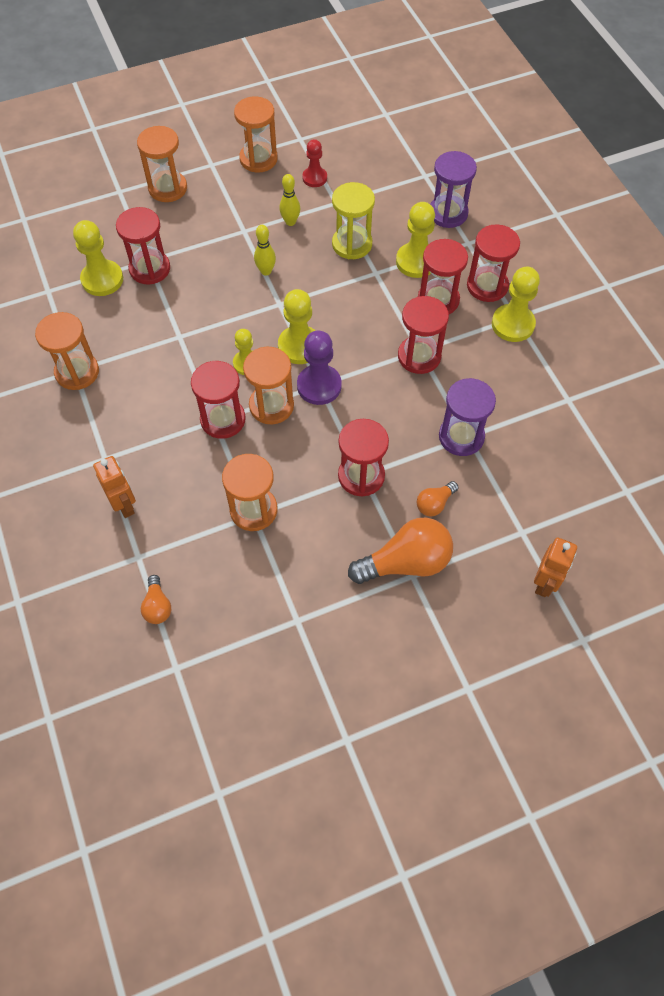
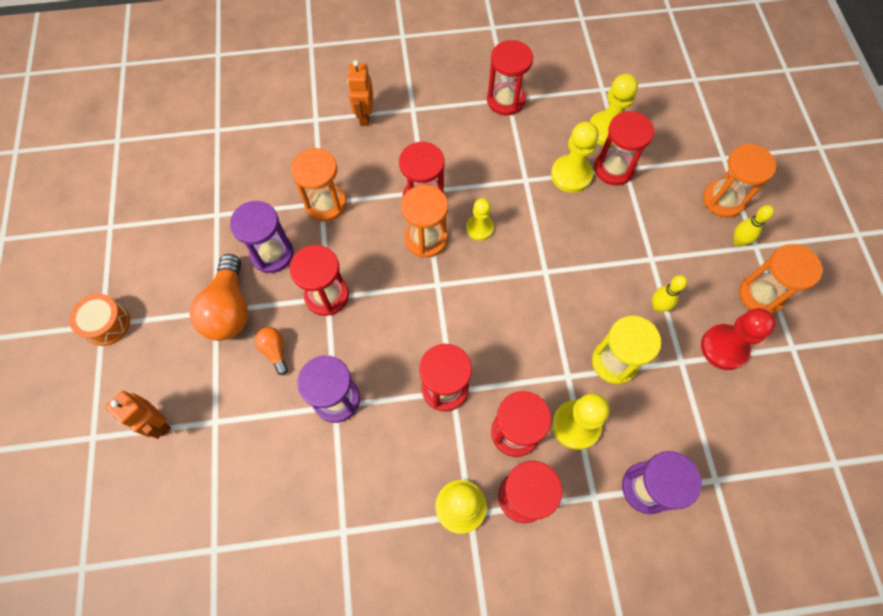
camera: 105 degrees right, 5 degrees up
orange hourglass [35,312,99,390] -> red hourglass [487,40,533,116]
orange robot [93,456,136,518] -> orange robot turned 105 degrees clockwise [347,60,373,126]
orange light bulb [141,575,171,624] -> none
yellow bowling pin [254,225,276,276] -> yellow bowling pin moved to [733,205,774,246]
yellow pawn [278,289,316,364] -> yellow pawn moved to [551,122,599,193]
purple pawn [297,331,342,405] -> none
red pawn [303,139,327,187] -> red pawn [701,308,776,370], size x1.56
none -> orange drum [69,294,130,346]
none -> purple hourglass [230,201,294,273]

